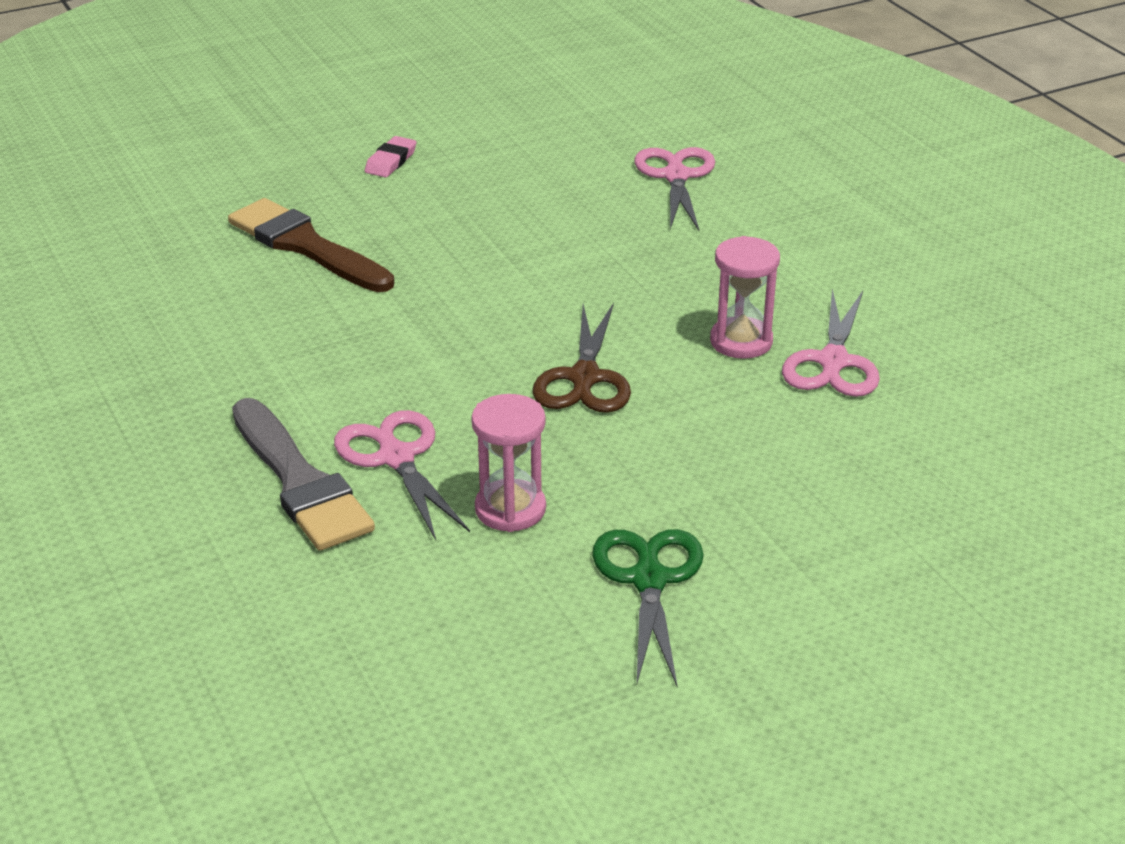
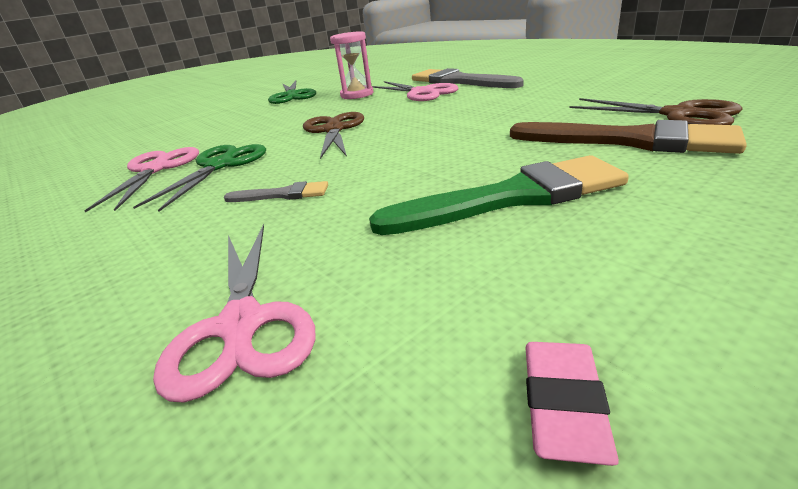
camera: 170 degrees right, 5 degrees down
pink eraser [365,136,416,177] -> pink eraser moved to [525,342,619,466]
pink hourglass [710,236,780,359] -> green scissors [133,144,266,212]
none -> grey brush [224,181,328,202]
none -> green brush [369,155,629,235]
none -> brown scissors [570,98,742,125]

